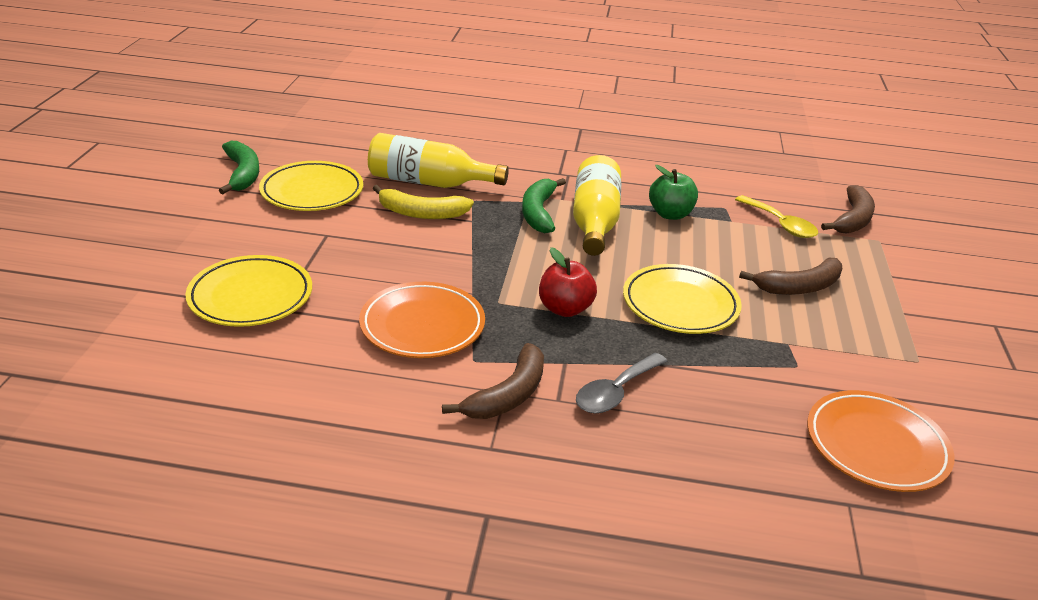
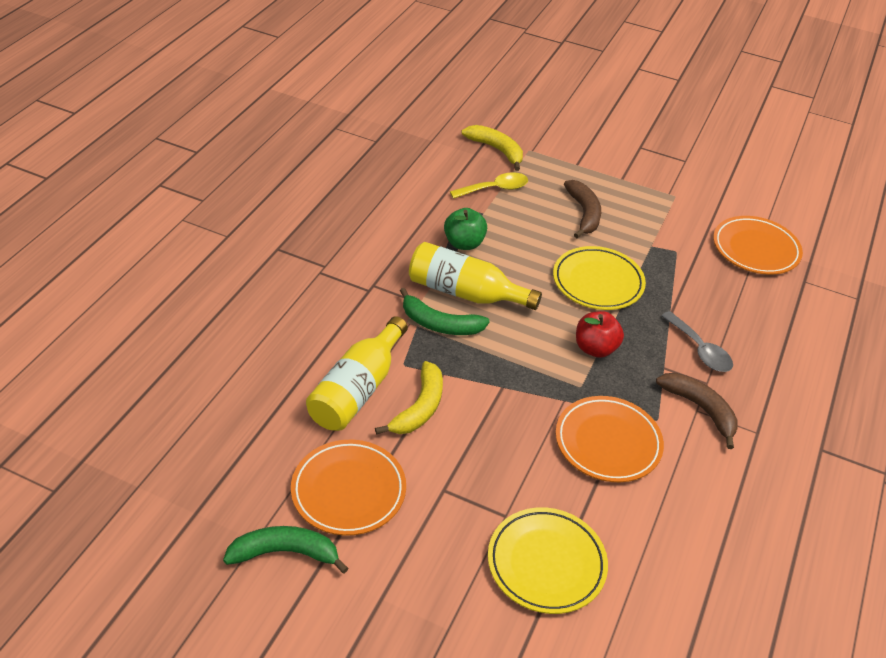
camera: 75 degrees left, 10 degrees up
yellow plate [259,161,363,211] -> orange plate [291,440,406,536]
brown banana [821,185,875,234] -> yellow banana [462,125,523,171]

